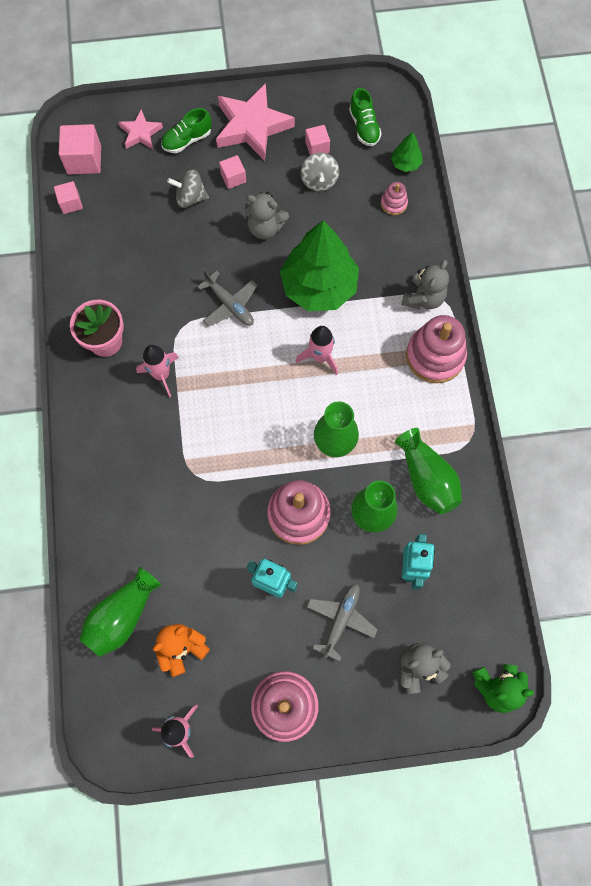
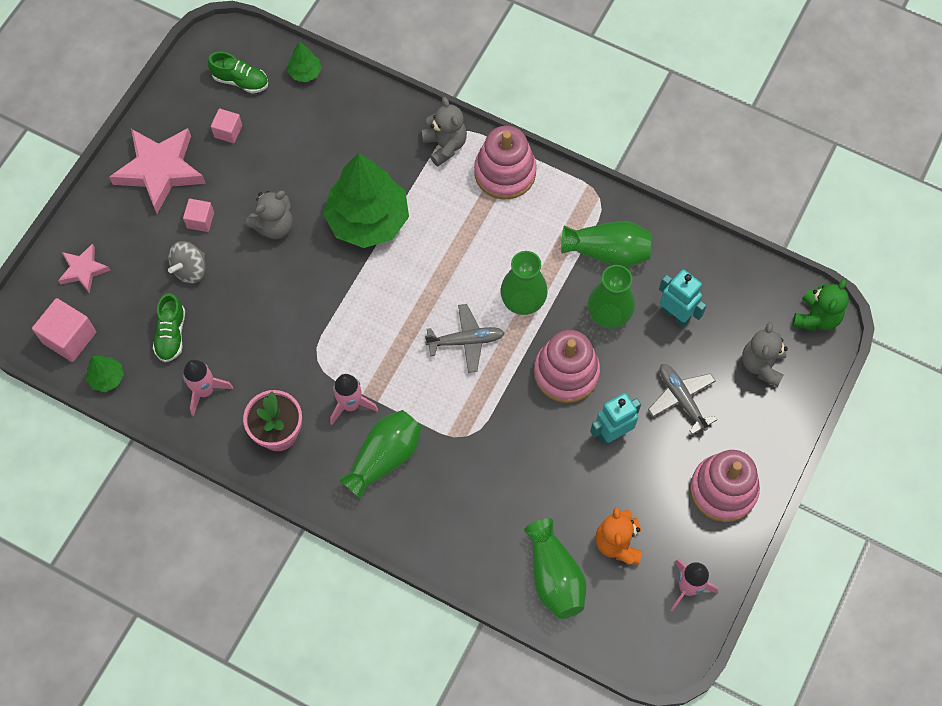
camera: 55 degrees left, 5 degrees down
pink cube [54,181,83,214] -> green tree [86,356,124,392]
green shoe [161,108,212,153] -> green shoe moved to [153,293,185,362]
grey plane [197,270,258,326] -> grey plane moved to [425,304,505,373]
pink rocket [296,326,338,375] -> pink rocket moved to [183,360,233,416]
grey spinning top [300,152,339,191] -> none
pink stacking toy [381,182,408,215] -> none
none -> green vase [339,410,422,499]

